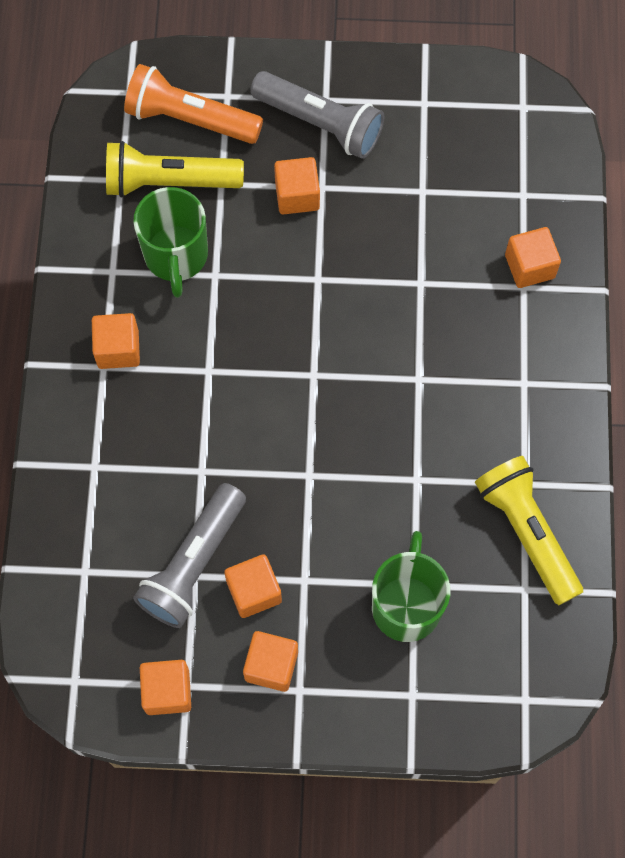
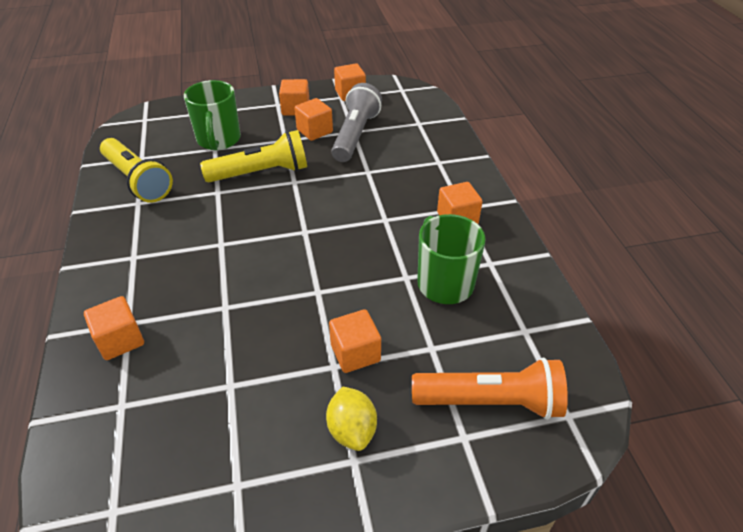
camera: 165 degrees right, 25 degrees down
yellow flashlight [106,141,244,197] -> yellow flashlight moved to [200,130,307,182]
grey flashlight [250,71,384,159] -> yellow lemon [326,386,377,451]

